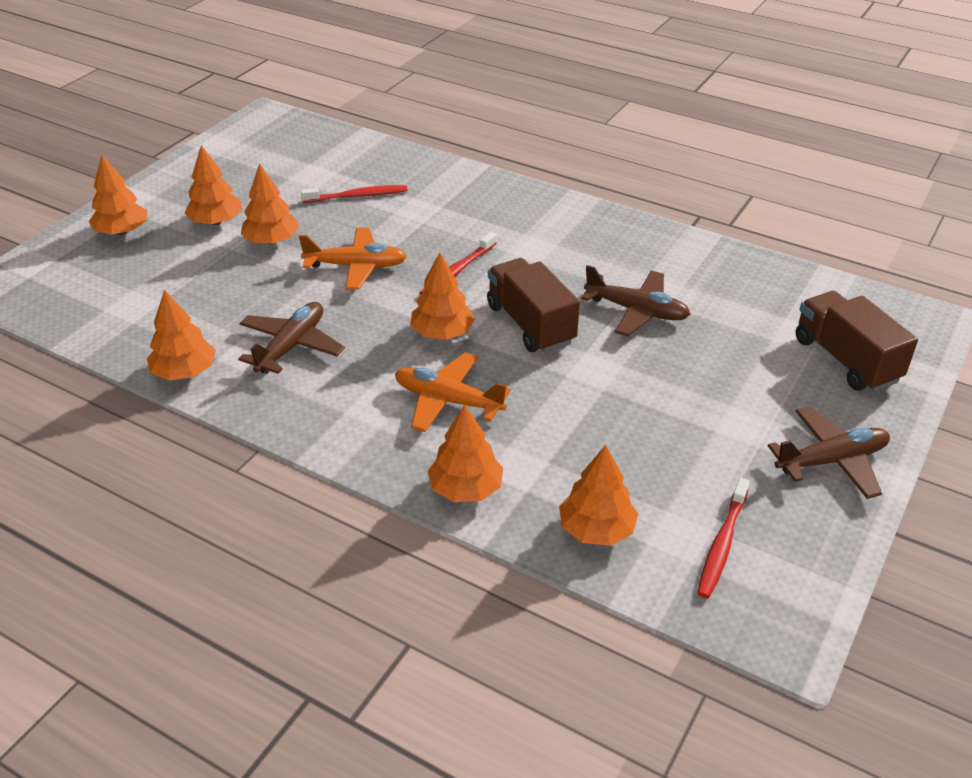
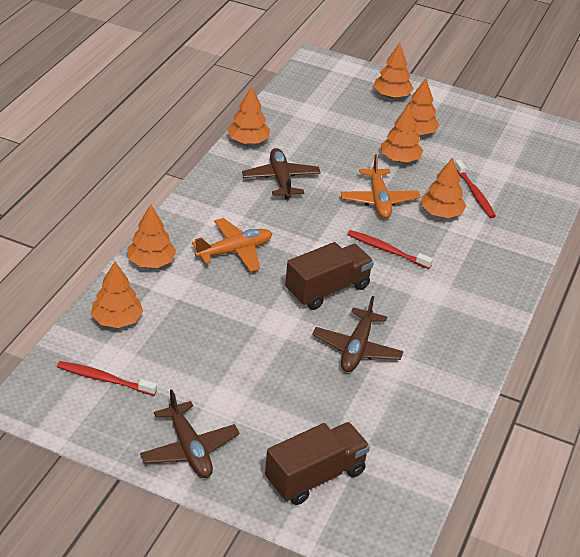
camera: 80 degrees right, 0 degrees up
brown plane [238,302,345,374] -> brown plane turned 120 degrees counterclockwise [242,148,321,199]
orange plane [395,352,511,432] -> orange plane turned 45 degrees clockwise [192,218,272,272]
orange tree [410,252,475,340] -> orange tree moved to [422,157,466,218]

